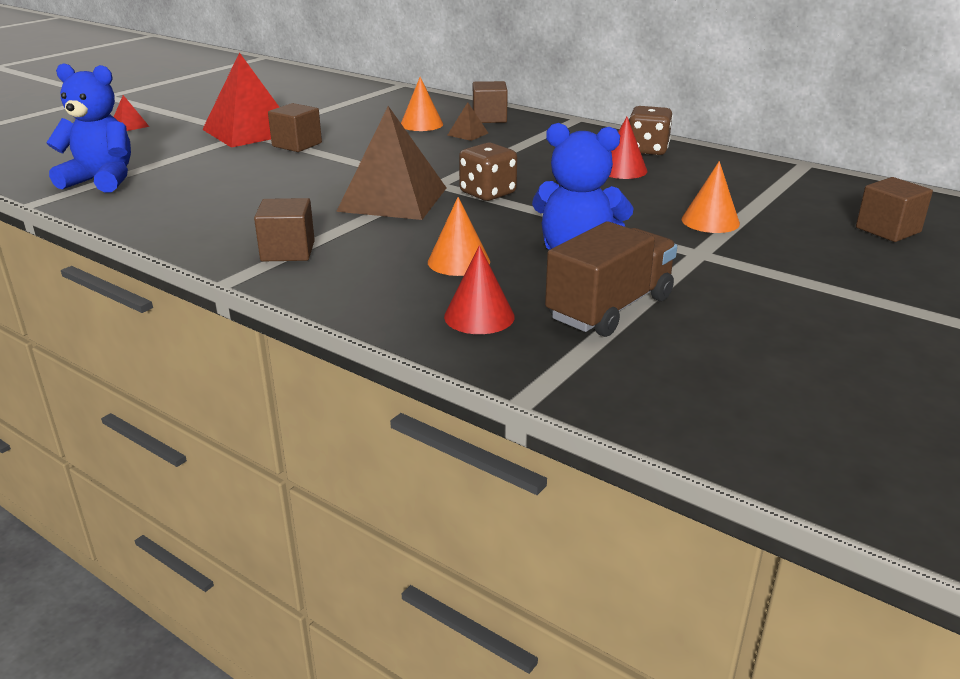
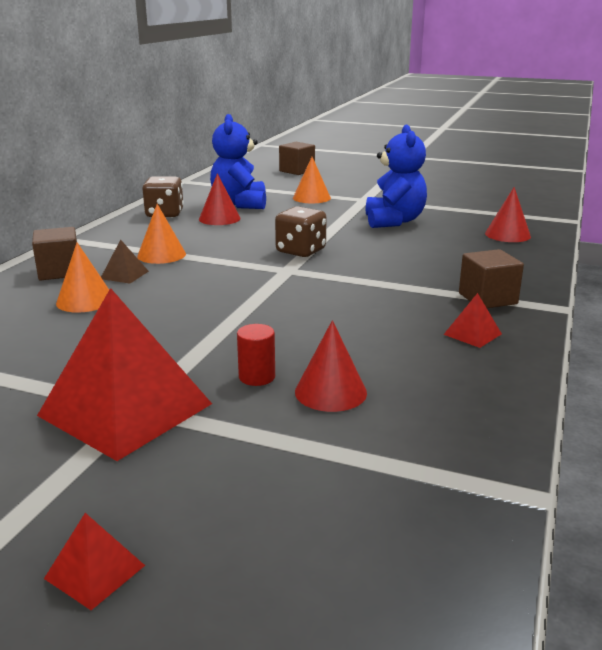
camera: 105 degrees left, 5 degrees down
blue teddy bear [46,63,131,193] -> blue teddy bear moved to [210,114,266,209]
brown cube [268,103,322,152] -> none
brown pyramid [336,106,446,220] -> none
orange cone [428,197,490,276] -> orange cone moved to [137,204,186,264]
brown truck [545,222,677,337] -> none
none -> red cylinder [237,324,275,386]
none -> red cone [295,320,367,412]
none -> red pyramid [443,293,502,348]

